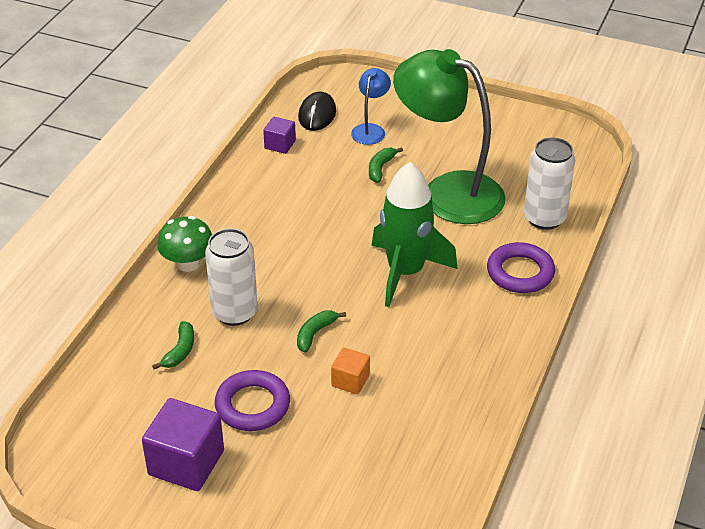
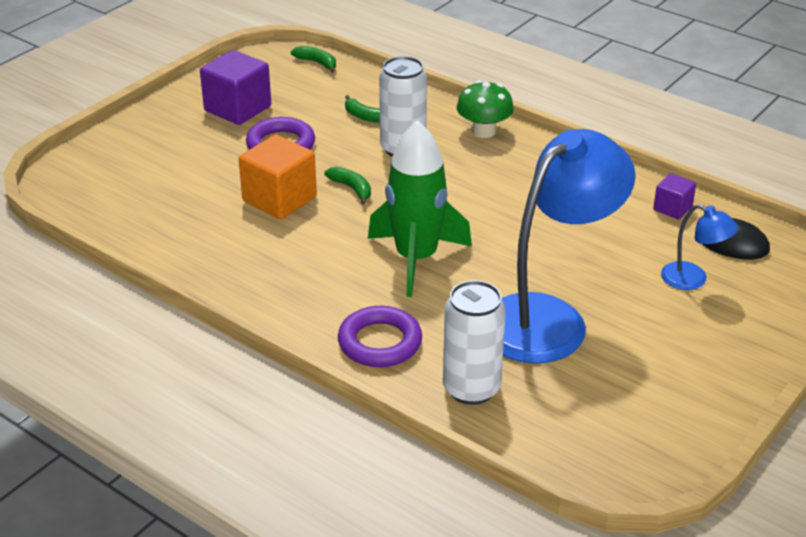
camera: 105 degrees right, 5 degrees down
orange cube [331,347,370,395] -> orange cube [239,135,317,219], size x1.84
green banana [369,147,403,183] -> green banana moved to [291,46,336,73]
green lamp [393,49,506,224] -> blue lamp [501,129,636,364]

